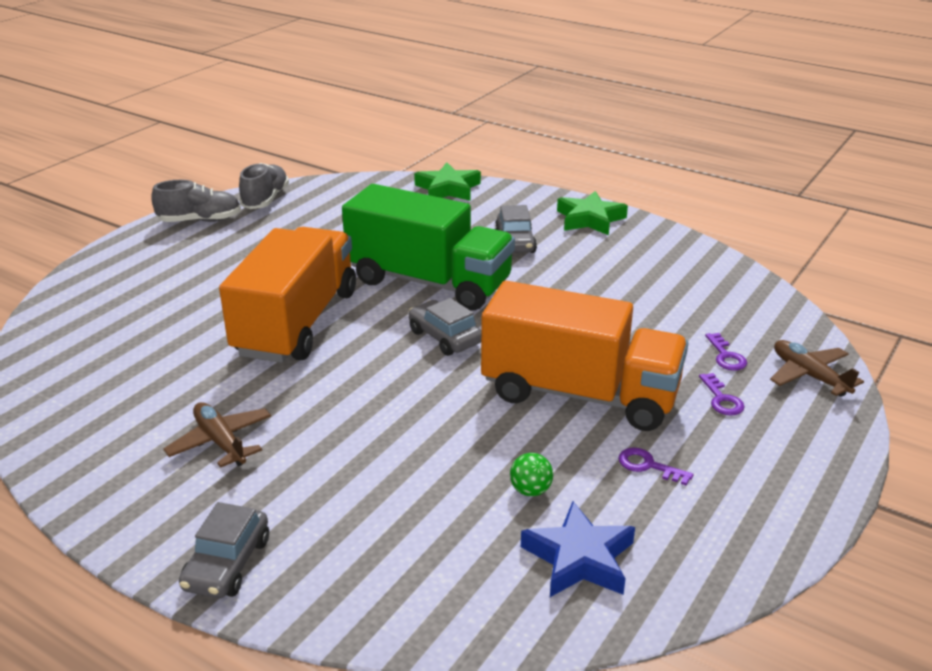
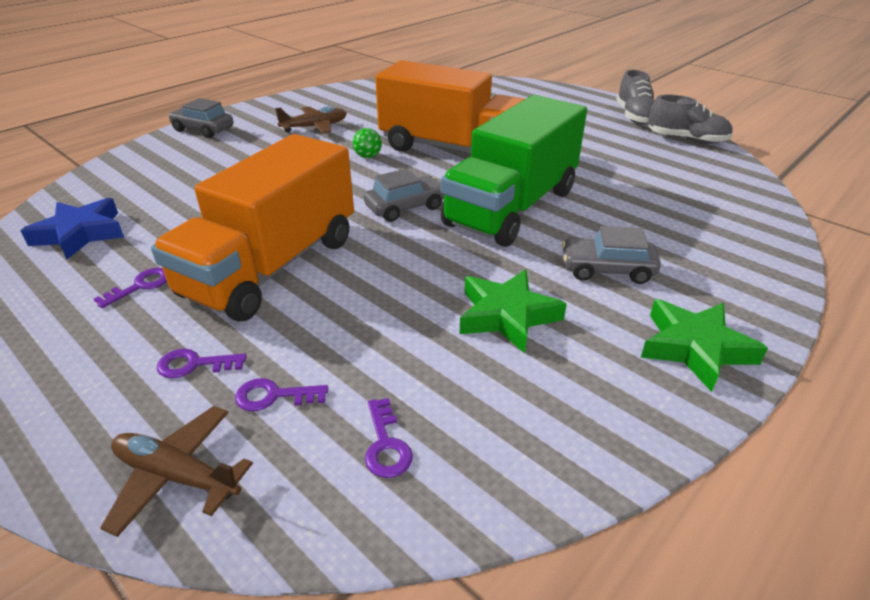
camera: 100 degrees right, 5 degrees up
green star [414,162,481,201] -> green star moved to [460,270,567,353]
green ball [510,453,553,496] -> green ball moved to [353,128,382,158]
brown plane [770,340,864,397] -> brown plane turned 135 degrees counterclockwise [100,406,253,537]
none -> purple key [365,398,413,478]

